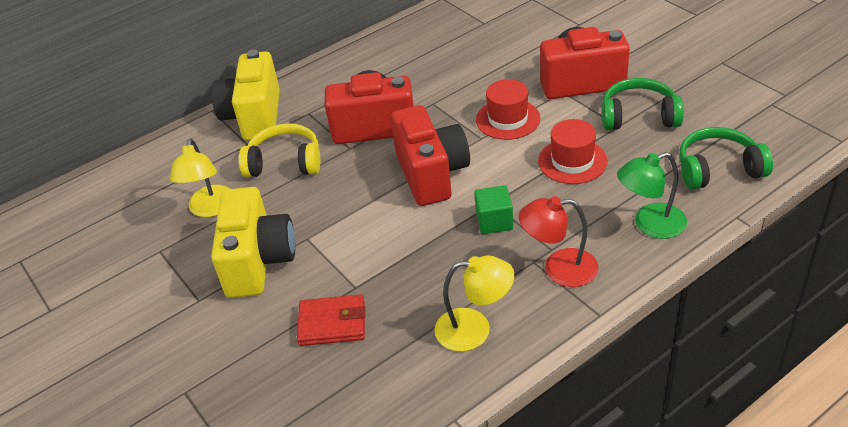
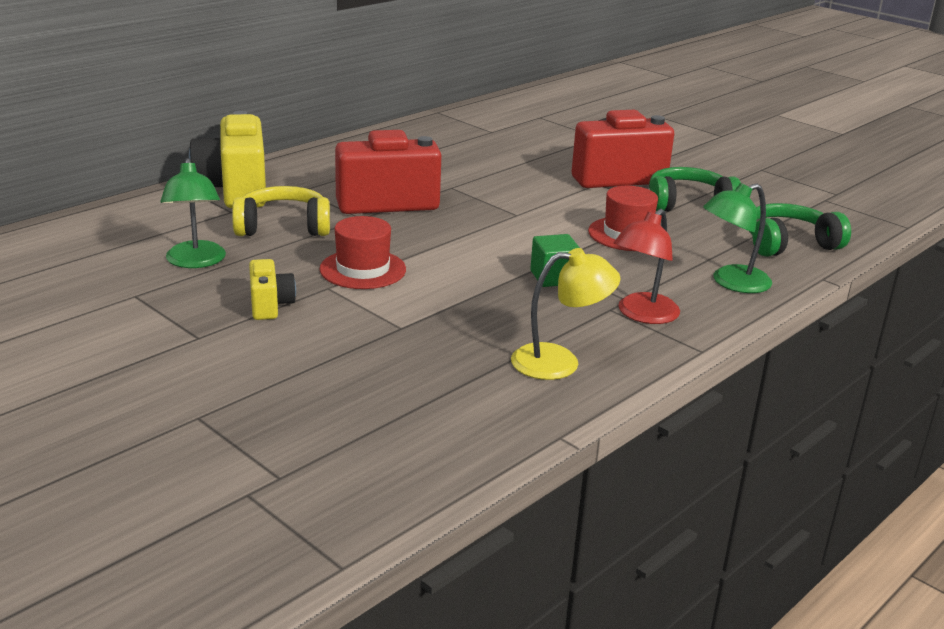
camera: 15 degrees left, 15 degrees down
yellow lamp [170,138,230,217] -> green lamp [160,158,226,268]
yellow camera [211,187,295,298] -> yellow camera [249,259,296,320], size x0.50
red wallet [297,294,365,346] -> none
red camera [391,105,470,206] -> none
red hat [476,79,540,140] -> red hat moved to [319,216,406,289]
red lamp [519,196,598,287] -> red lamp turned 45 degrees counterclockwise [614,209,680,324]

